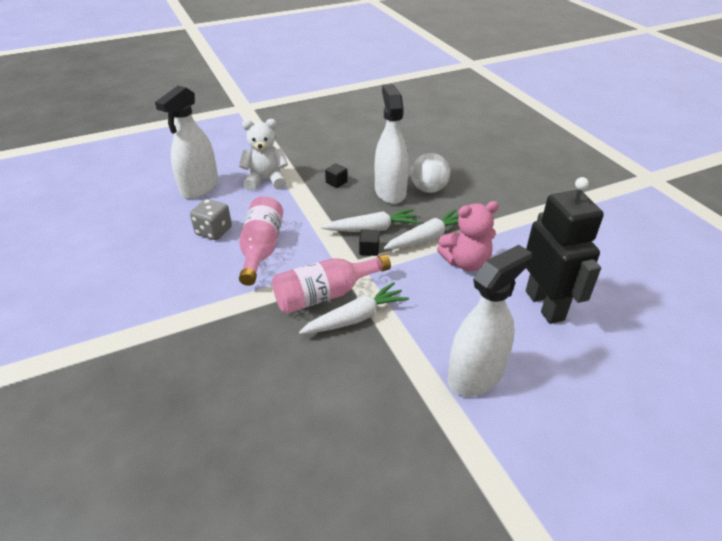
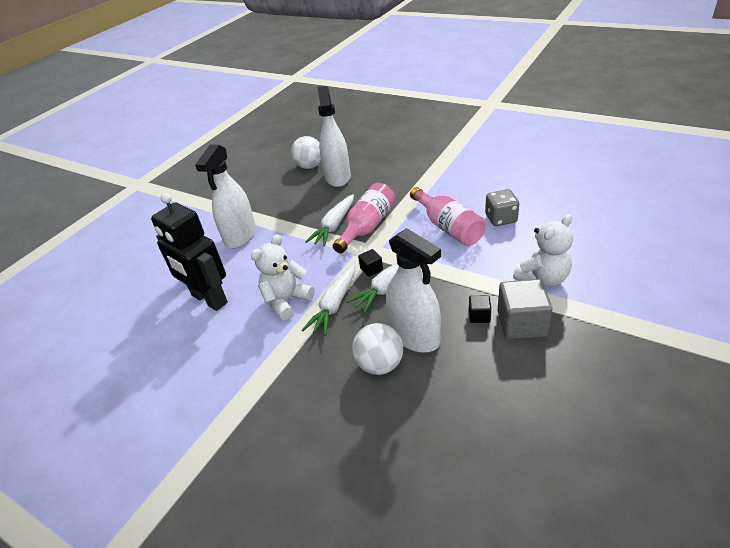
camera: 150 degrees right, 0 degrees up
white spray bottle [155,86,219,199] -> white spray bottle moved to [317,86,351,187]
pink teddy bear [437,201,499,271] -> white teddy bear [251,234,315,320]
none -> white ball [291,136,321,169]
none -> grey cube [497,279,552,339]

